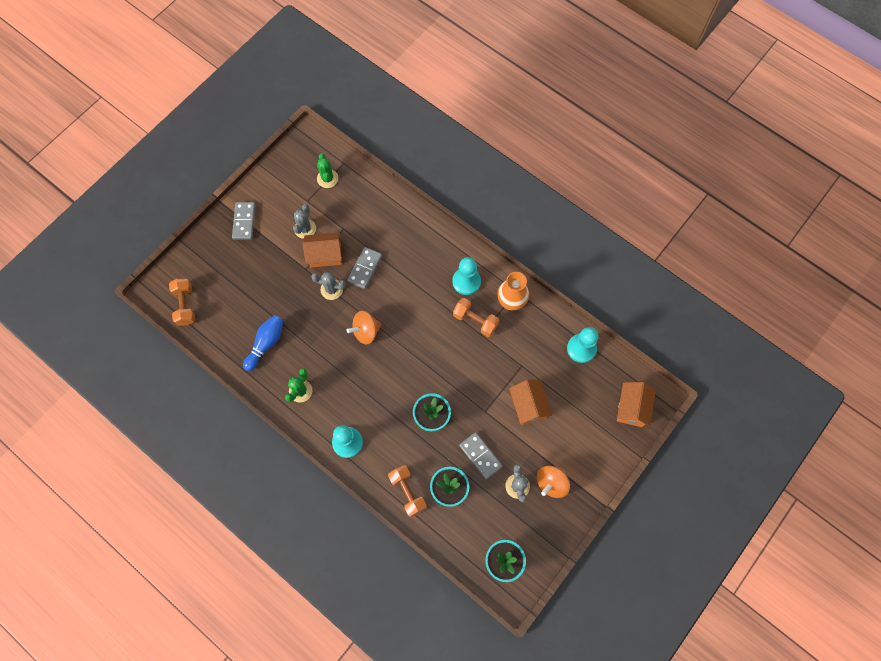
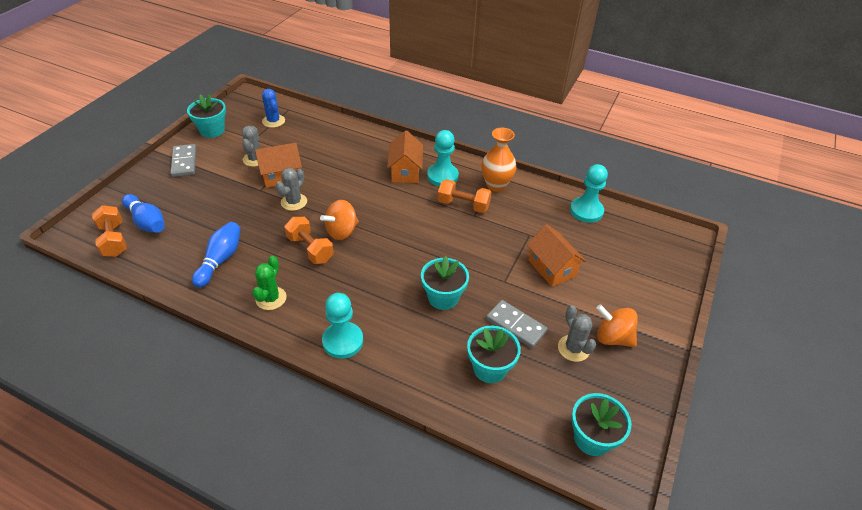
camera: 15 degrees left, 25 degrees down
grey cactus [311,272,346,300] -> grey cactus turned 60 degrees counterclockwise [275,168,307,211]
green cactus [317,153,338,188] -> blue cactus [262,89,285,128]
grey domino [347,247,382,289] -> none
orange dumbbell [388,465,427,517] -> orange dumbbell moved to [284,217,334,264]
orange spinning top [537,466,570,498] -> orange spinning top turned 90 degrees clockwise [596,304,638,347]
orange house [617,382,656,427] -> orange house moved to [387,130,423,183]
none -> blue bowling pin [122,194,165,233]
none -> turquoise flower pot [187,94,226,138]

